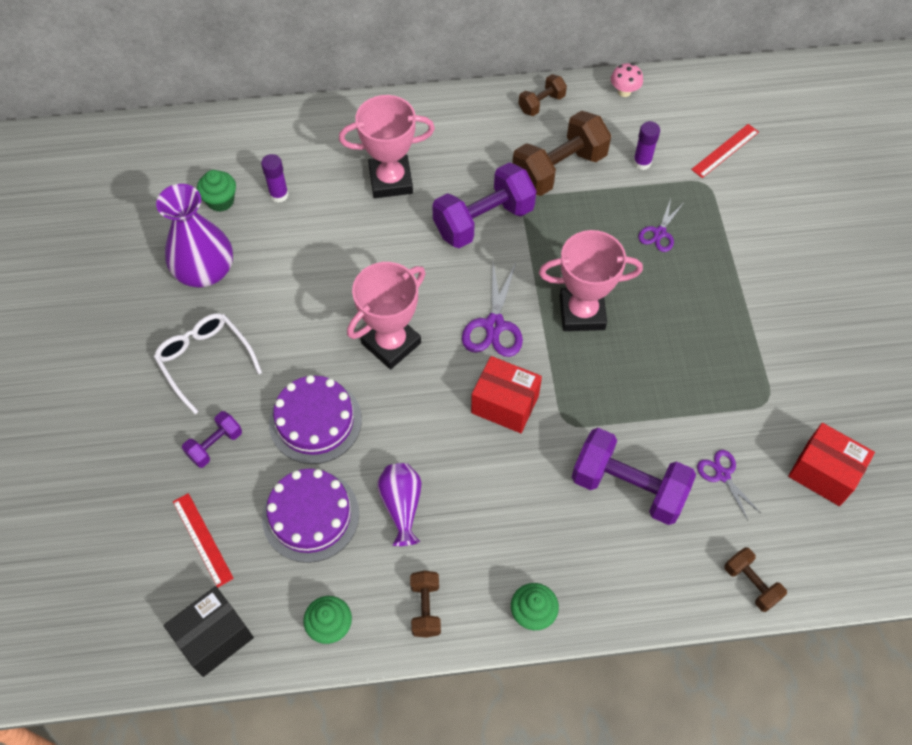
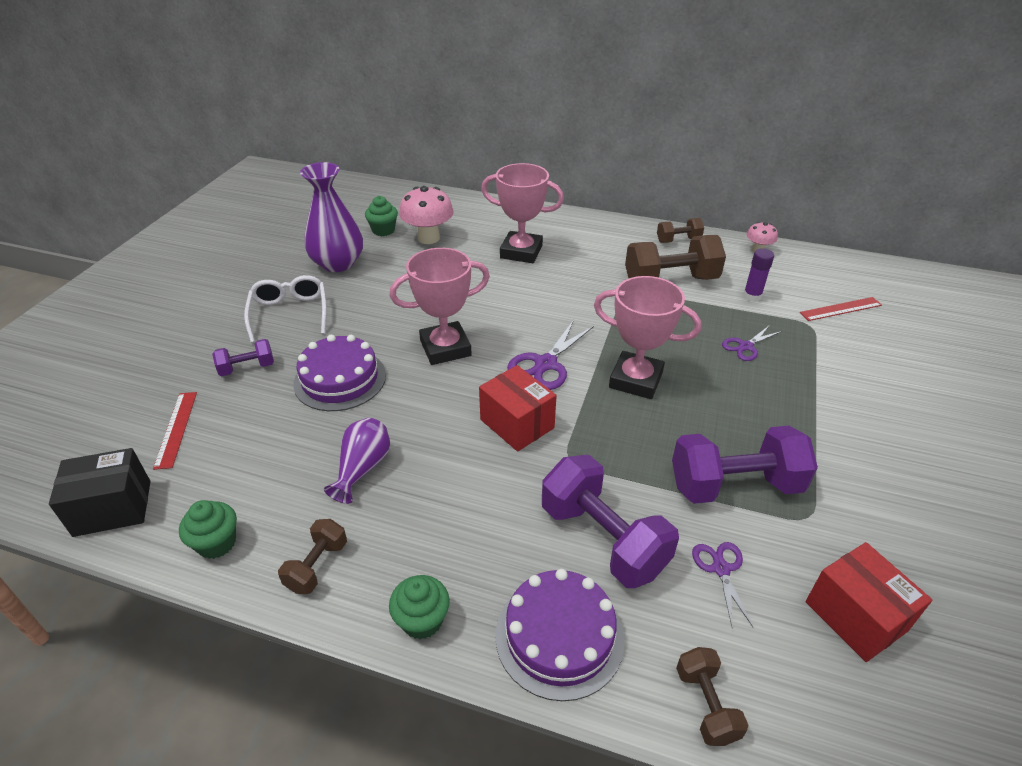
camera: 25 degrees right, 20 degrees down
purple glue stick [261,154,289,203] -> pink mushroom [399,186,454,244]
purple cake [262,469,359,563] -> purple cake moved to [495,569,624,701]
purple dumbbell [432,163,536,248] -> purple dumbbell moved to [672,426,818,504]

